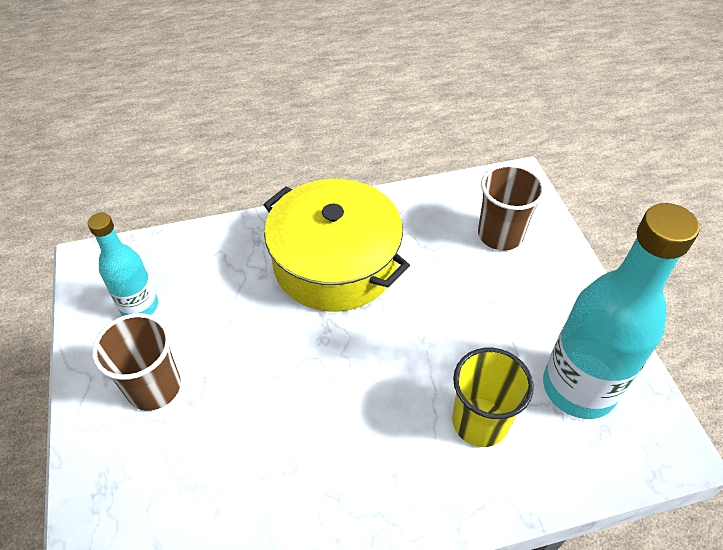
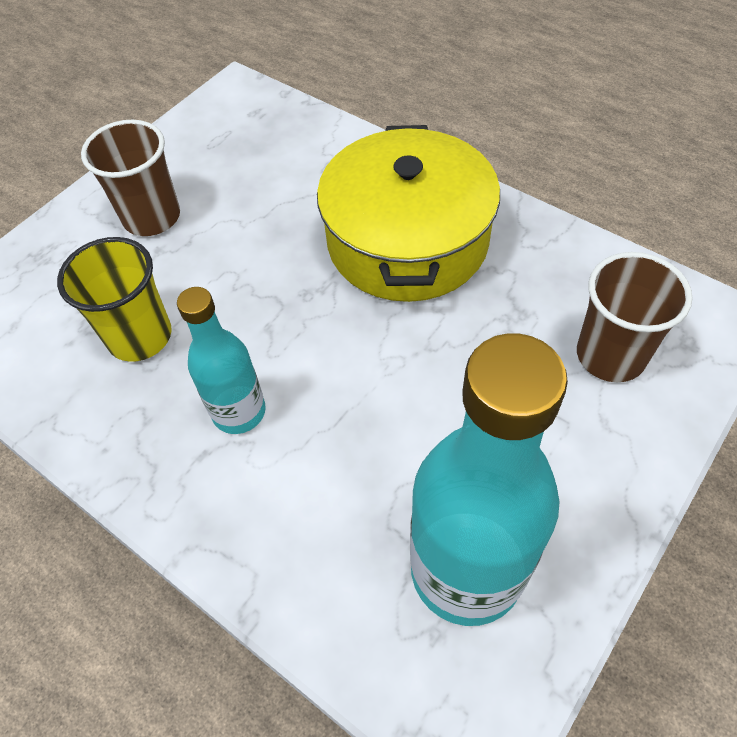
camera: 55 degrees right, 5 degrees up
turquoise bottle [88,213,158,316] -> turquoise bottle moved to [177,287,266,434]
yellow cup [452,348,534,447] -> yellow cup moved to [57,237,172,362]

